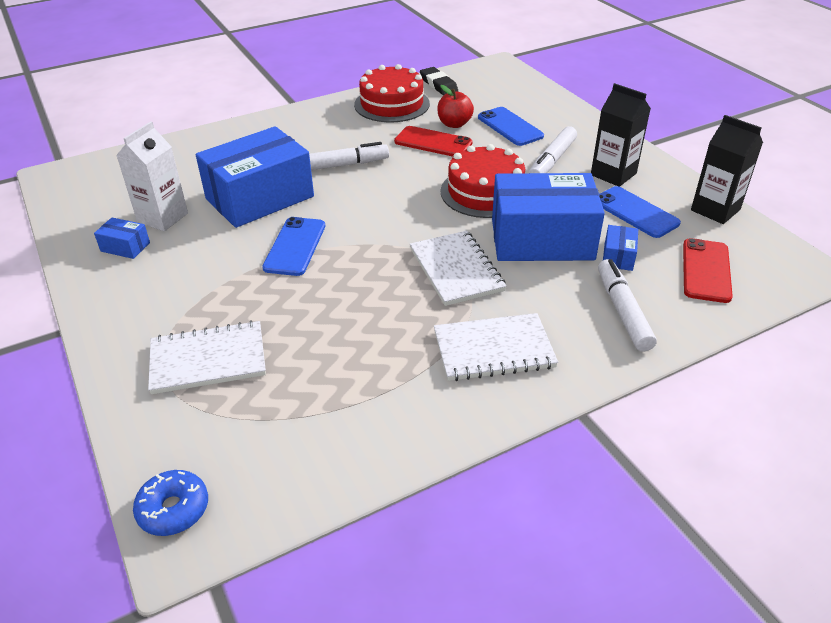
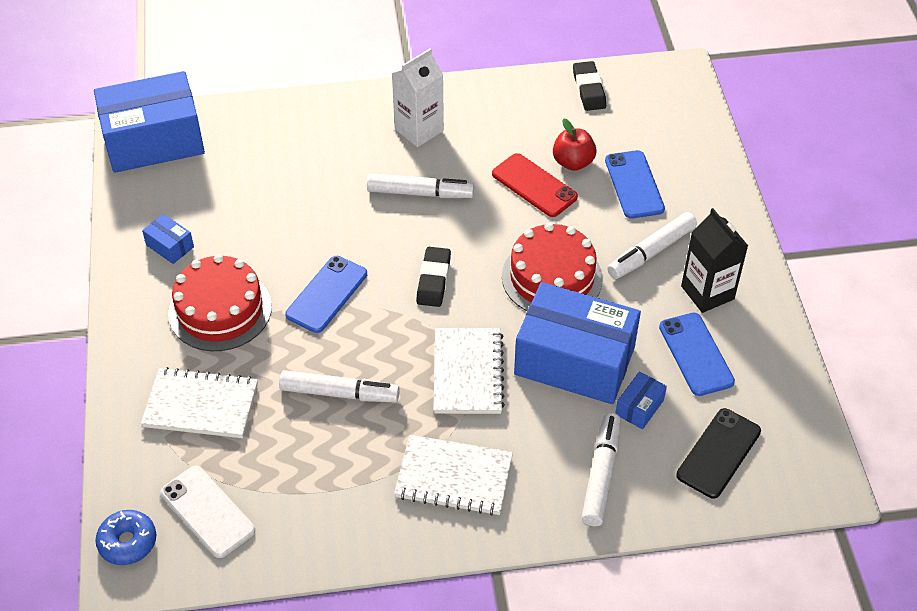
camera: 20 degrees right, 10 degrees up
white carton [116,121,188,231] -> white carton moved to [391,48,444,147]
blue box [196,126,314,228] -> blue box moved to [94,71,205,173]
red cake [354,64,430,122] -> red cake moved to [168,254,272,351]
red phone [683,238,733,303] -> black phone [676,408,761,499]
black carton [691,115,763,224] -> none
none -> white phone [160,466,255,558]
none -> white marker [279,370,400,402]
none -> black eraser [416,247,451,307]

